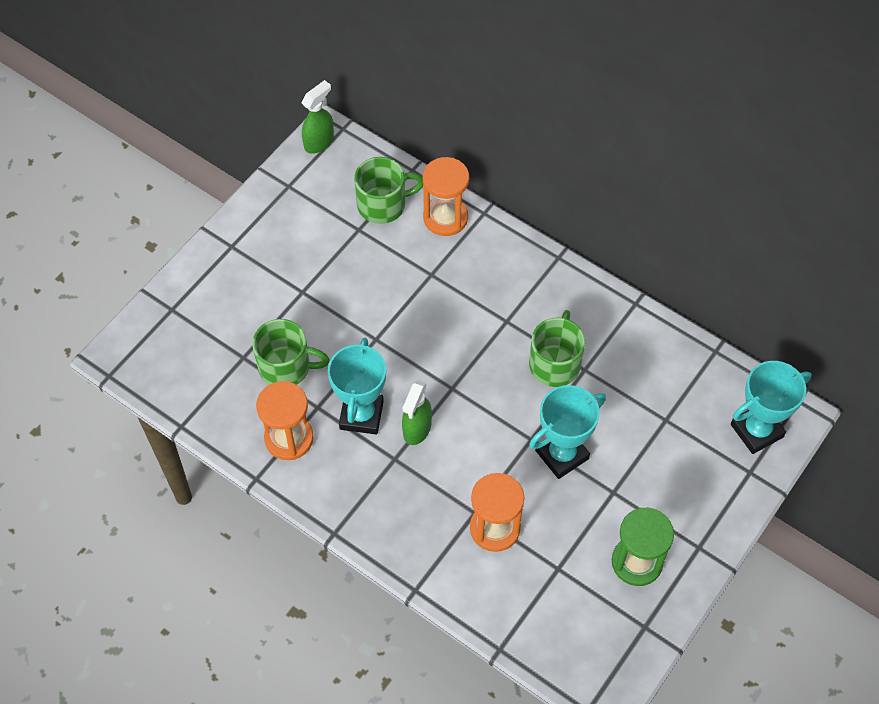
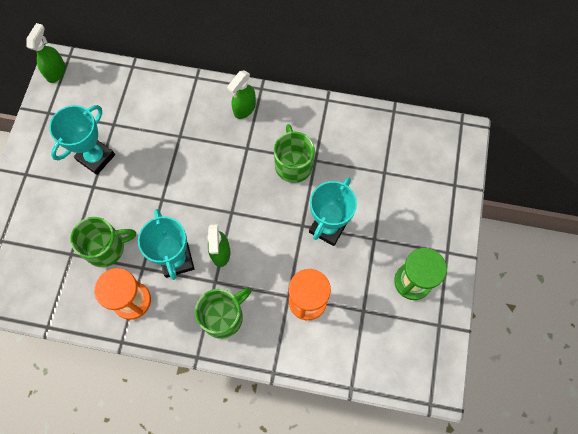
camera: 25 degrees left, 10 degrees up
green mug [354,157,423,224] -> green mug moved to [195,288,251,339]
orange hourglass [423,157,469,236] -> none
turquoise trophy [731,361,811,454] -> turquoise trophy moved to [49,105,115,175]
none -> green spray bottle [227,70,256,119]

